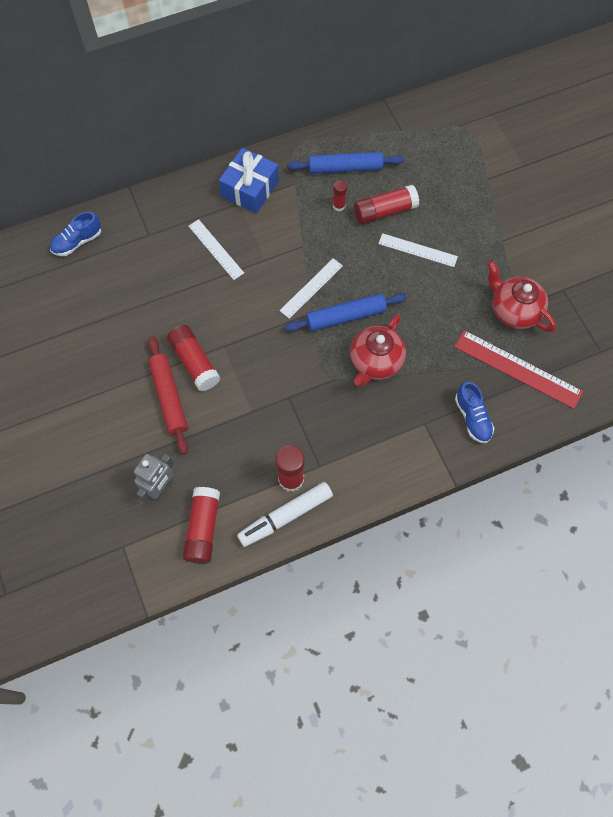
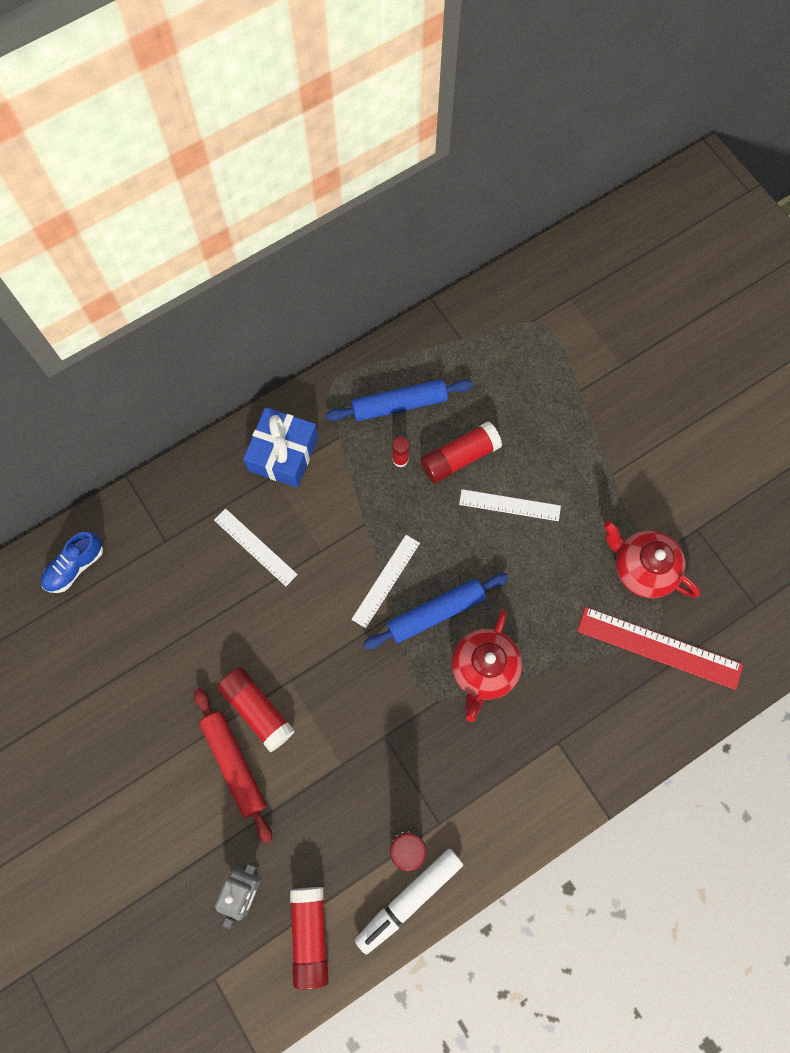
camera: 10 degrees left, 5 degrees up
blue shoe [455,382,494,443] -> none

